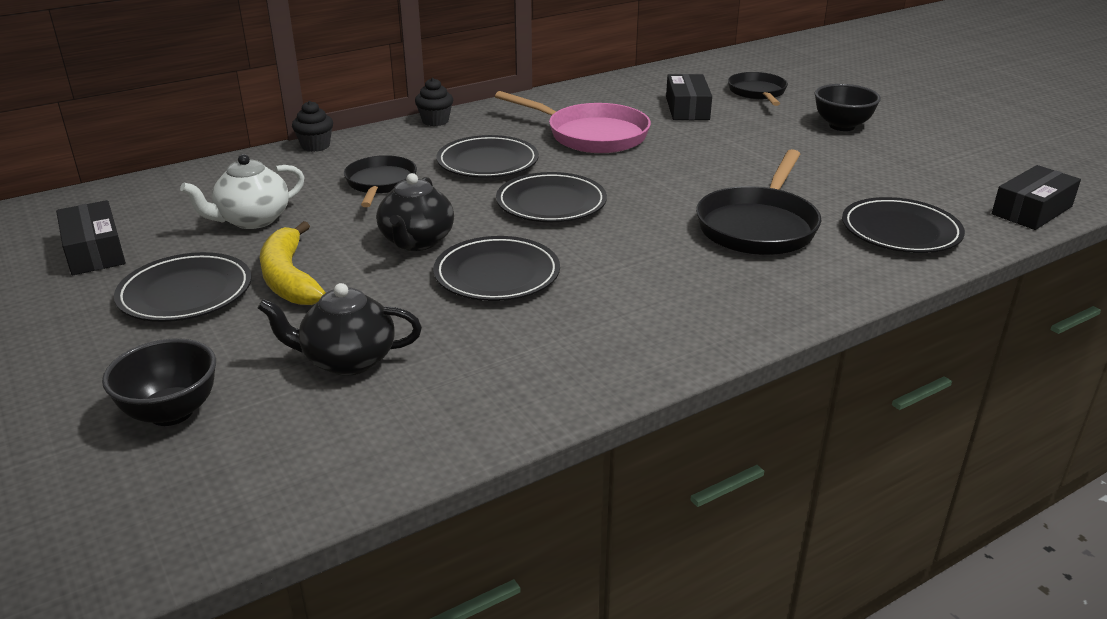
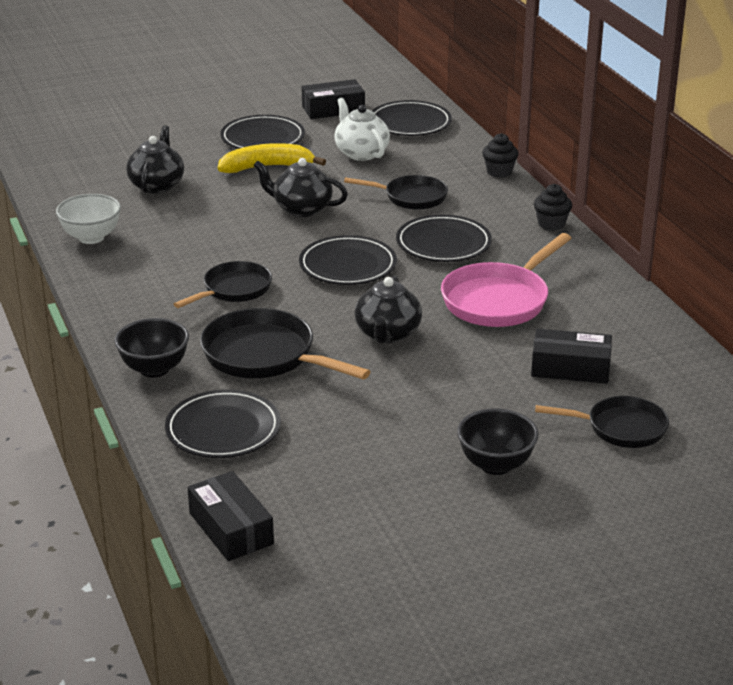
camera: 100 degrees right, 0 degrees up
black bowl [102,338,216,426] -> black bowl moved to [115,318,189,378]
black plate [433,236,560,301] -> black plate moved to [372,100,452,136]
none -> white bowl [56,194,121,244]
none -> black pan [174,261,272,308]
none -> black teapot [354,276,422,344]

